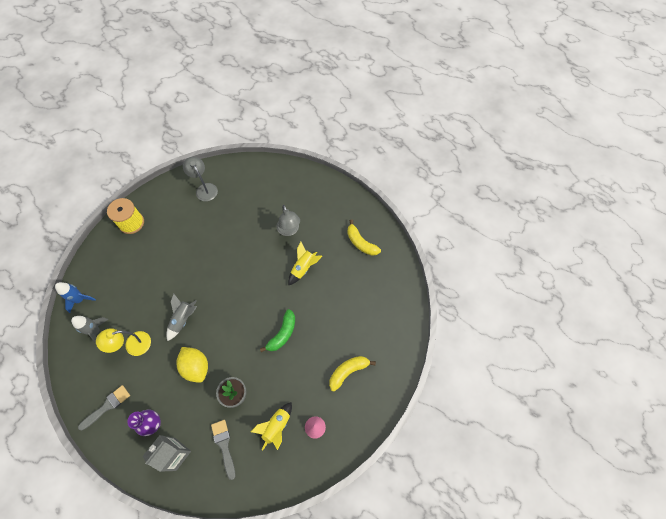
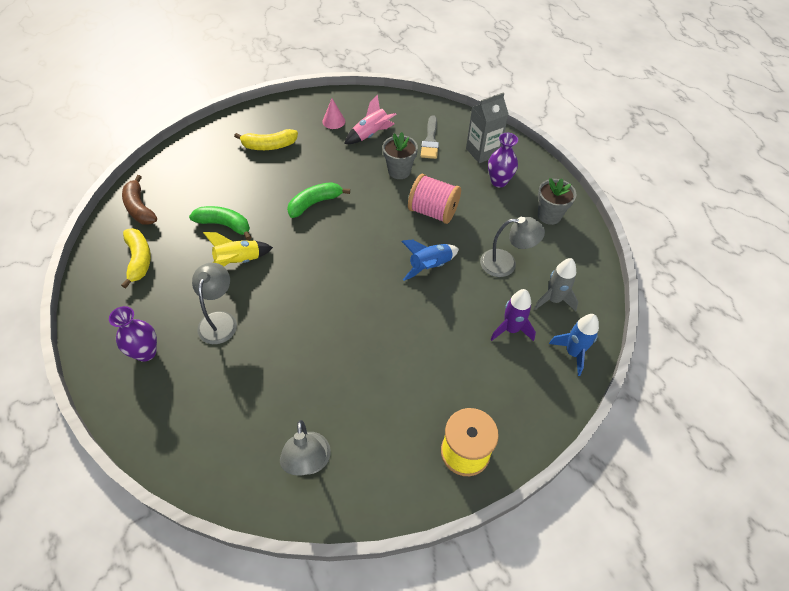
camera: 155 degrees left, 10 degrees down
grey brush [78,385,130,430] -> grey flower pot [538,178,577,225]
yellow lamp [96,328,151,356] -> grey lamp [480,216,545,277]
grey rocket [166,294,197,341] -> blue rocket [402,240,459,281]
yellow lemon [176,347,208,383] -> pink spool [408,174,461,224]
yellow rocket [251,402,292,450] -> pink rocket [344,95,397,144]
none -> purple vase [109,306,157,362]
none -> brown banana [122,175,157,225]
none -> green banana [189,206,251,240]
none -> purple rocket [490,289,536,341]

